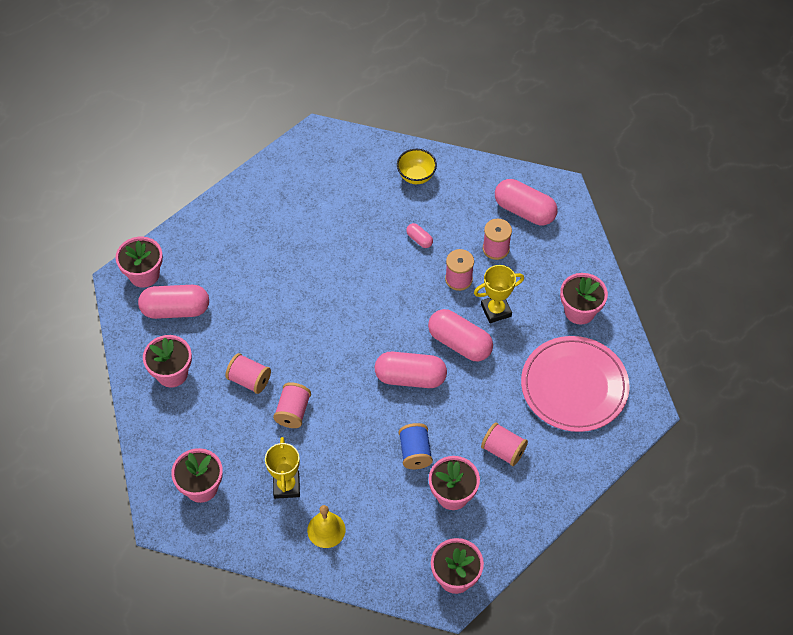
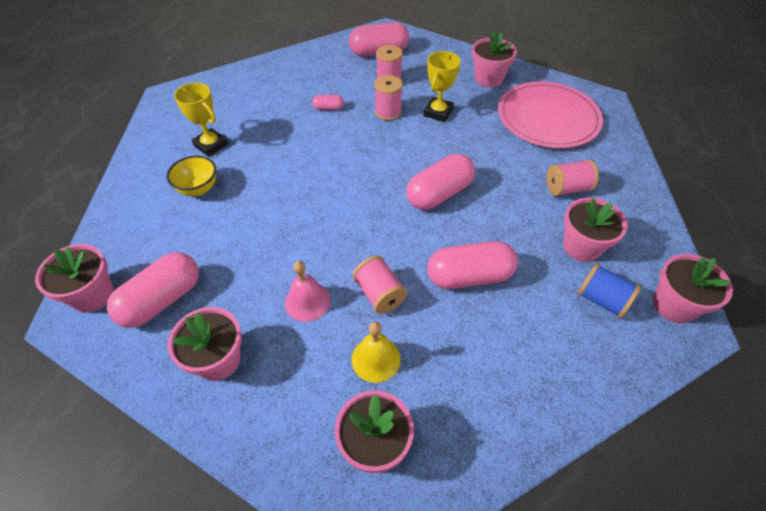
camera: 45 degrees left, 5 degrees down
pink spool [225,353,271,394] -> pink bell [285,261,330,322]
yellow trophy [265,437,300,499] -> yellow trophy moved to [174,83,228,157]
yellow bell [307,505,346,548] -> yellow bell moved to [352,322,401,383]
yellow bowl [397,149,437,184] -> yellow bowl moved to [167,156,216,196]
blue spool [399,423,433,469] -> blue spool moved to [577,263,641,318]
pink capsule [428,309,493,361] -> pink capsule moved to [427,241,518,289]

